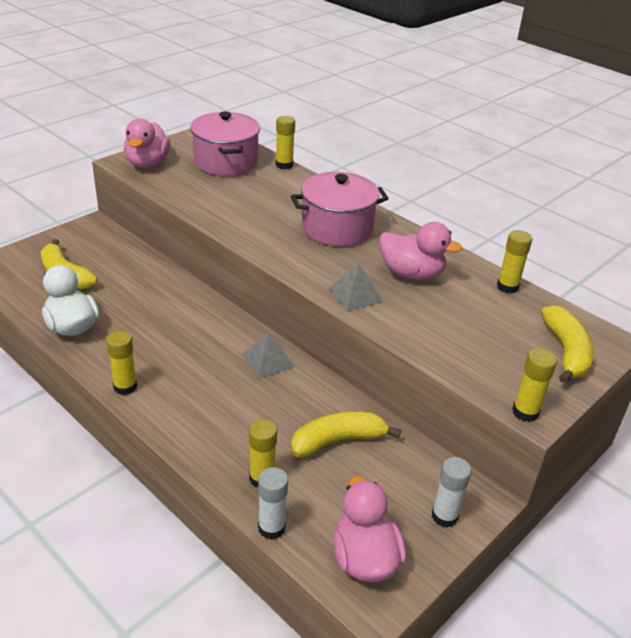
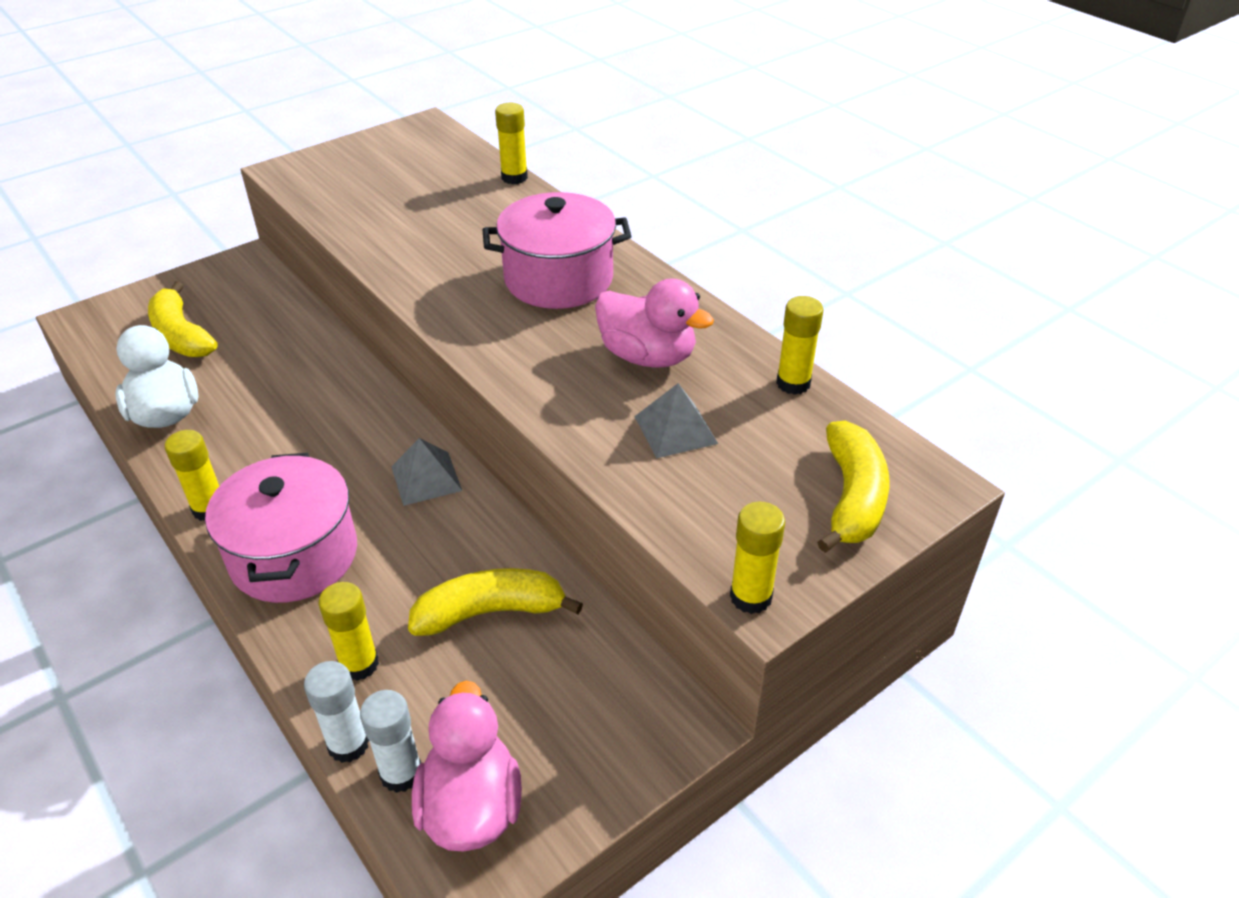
camera: 10 degrees right, 5 degrees up
pink duck [124,119,171,168] -> none
pink pot [190,111,260,176] -> pink pot moved to [205,453,357,603]
grey pyramid [328,264,383,311] -> grey pyramid moved to [634,383,718,458]
white glue stick [432,457,471,528] -> white glue stick moved to [360,690,421,793]

